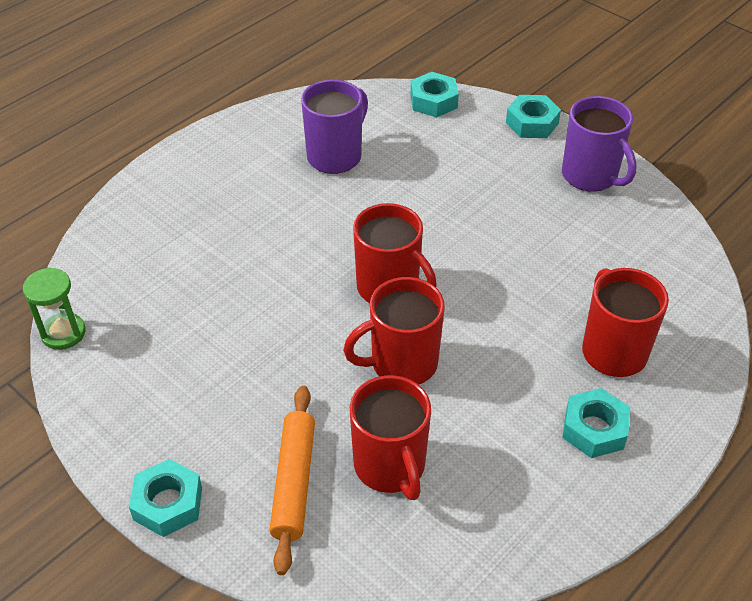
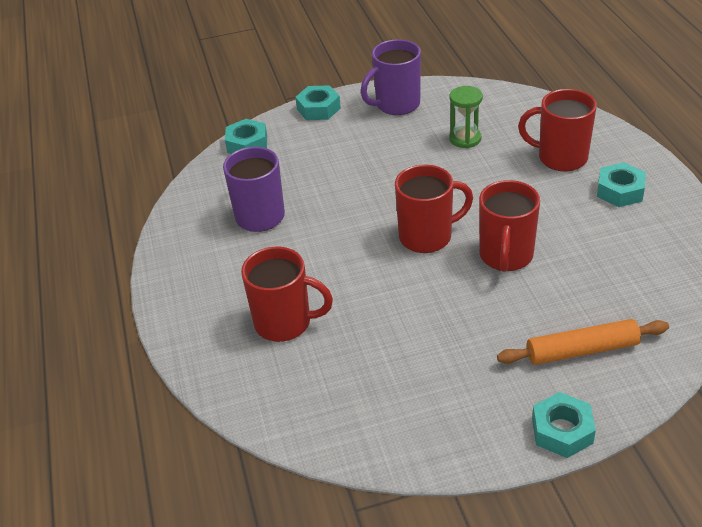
camera: 55 degrees left, 5 degrees down
green hourglass [23,268,86,350] -> green hourglass moved to [449,86,483,148]
orange rolling pin [269,386,315,575] -> orange rolling pin turned 45 degrees counterclockwise [497,319,669,365]
red mug [350,375,431,500] -> red mug moved to [241,247,333,342]
purple mug [562,96,637,192] -> purple mug turned 150 degrees clockwise [361,39,421,115]

